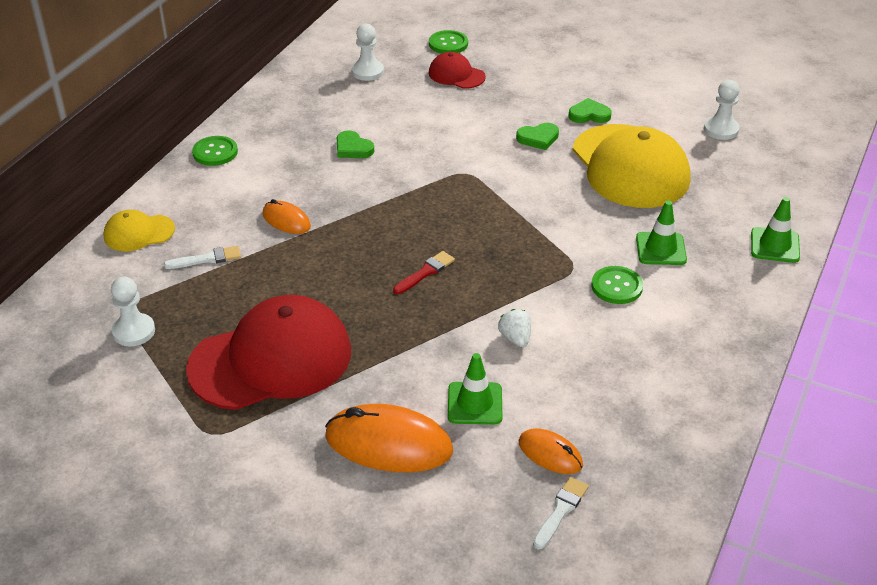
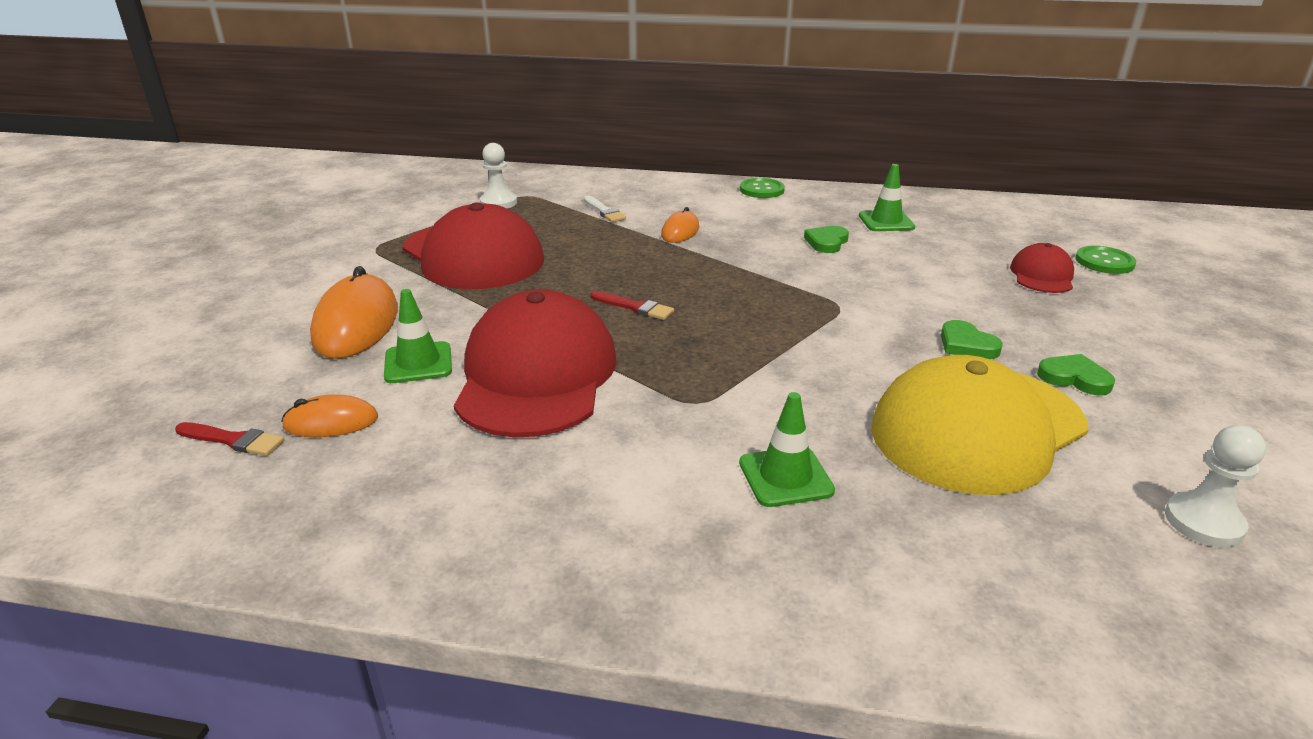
camera: 75 degrees right, 10 degrees down
yellow cap [104,210,175,252] -> none
white pawn [352,23,384,81] -> none
white strawberry [498,309,531,347] -> red cap [454,290,616,438]
orange mouse [519,429,583,474] -> orange mouse turned 60 degrees clockwise [281,394,378,437]
white brush [533,477,589,549] -> red brush [175,422,284,456]
green heart [568,98,612,123] -> green heart turned 45 degrees counterclockwise [1037,354,1115,395]
green button [591,266,643,304] -> none
green traffic cone [751,197,800,263] -> green traffic cone moved to [859,164,915,231]

